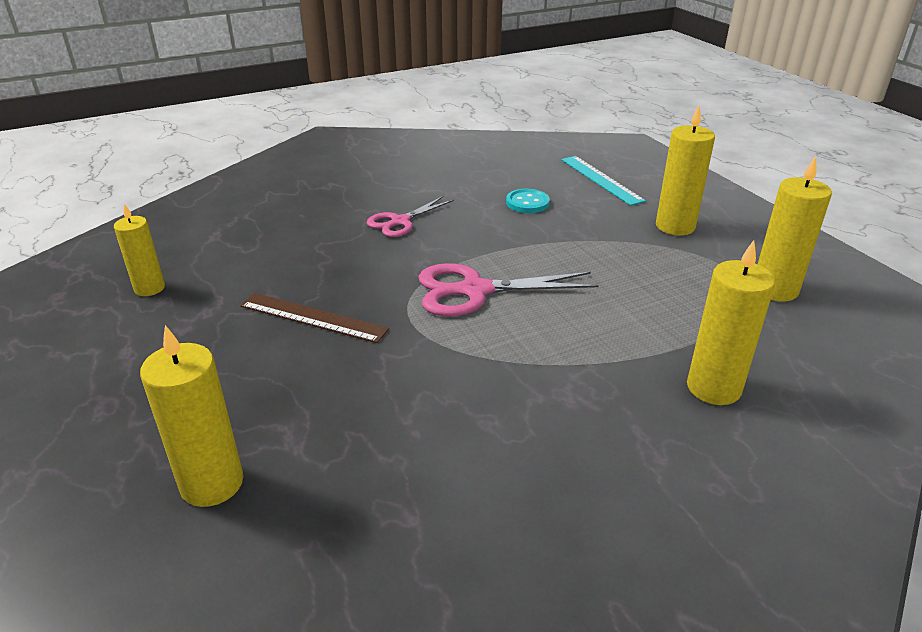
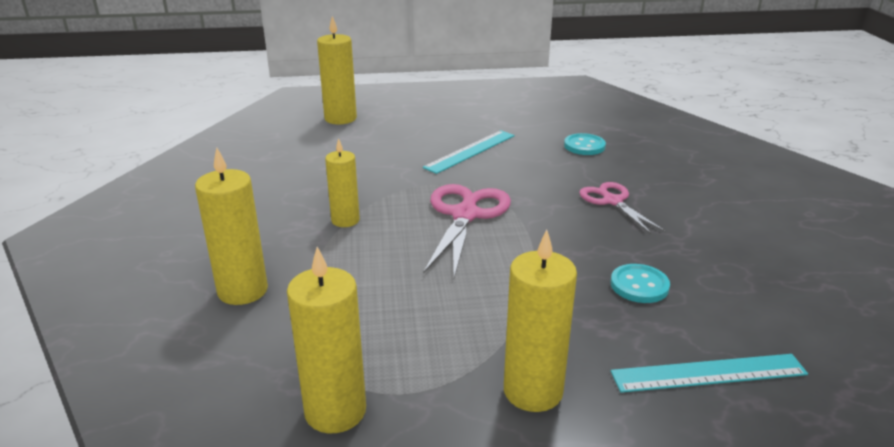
camera: 110 degrees right, 5 degrees down
yellow candle [114,204,165,296] -> yellow candle moved to [325,138,360,227]
brown ruler [240,293,389,343] -> turquoise ruler [423,130,515,174]
none -> turquoise button [564,133,606,155]

